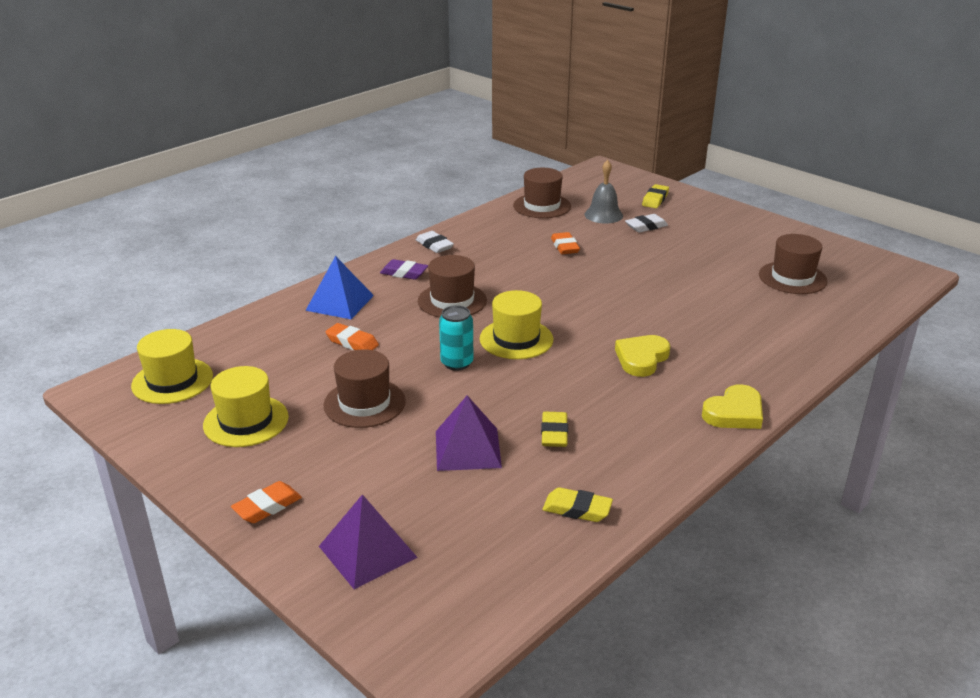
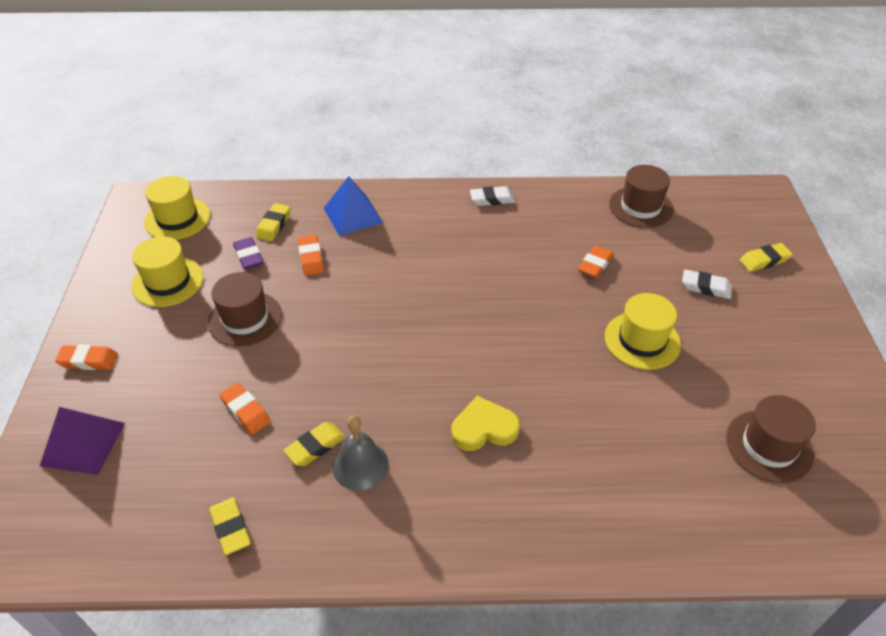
camera: 45 degrees right, 15 degrees up
purple eraser [380,259,428,280] -> purple eraser moved to [233,237,263,269]
white eraser [416,231,454,253] -> white eraser turned 75 degrees clockwise [470,186,515,206]
brown hat [418,255,487,317] -> none
purple pyramid [436,395,502,471] -> orange eraser [220,383,271,434]
turquoise can [439,305,474,370] -> none
yellow hat [480,290,553,359] -> yellow hat moved to [605,293,681,370]
grey bell [584,160,623,223] -> grey bell moved to [332,415,389,490]
yellow heart [702,384,763,429] -> none
none -> yellow eraser [256,203,290,241]

